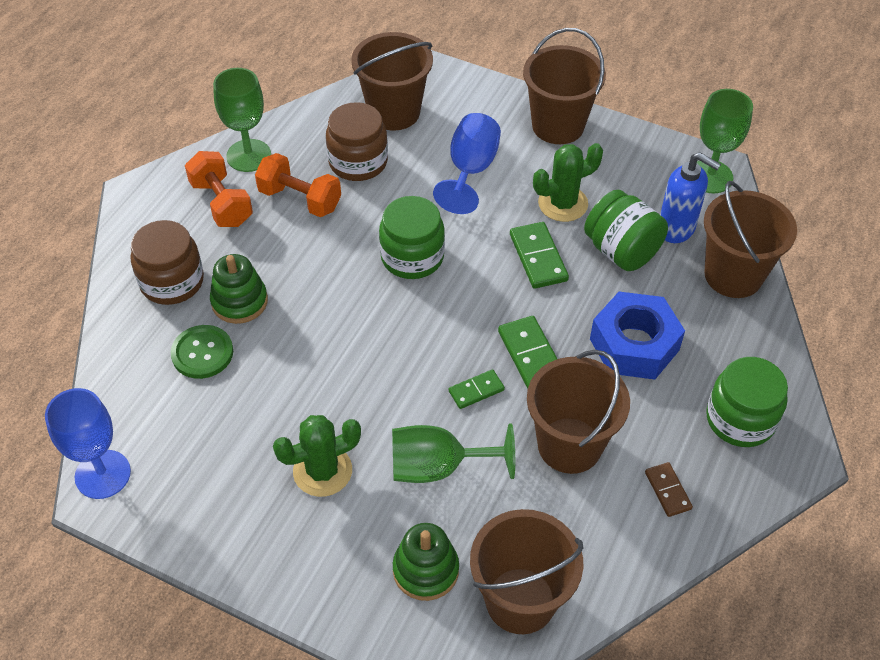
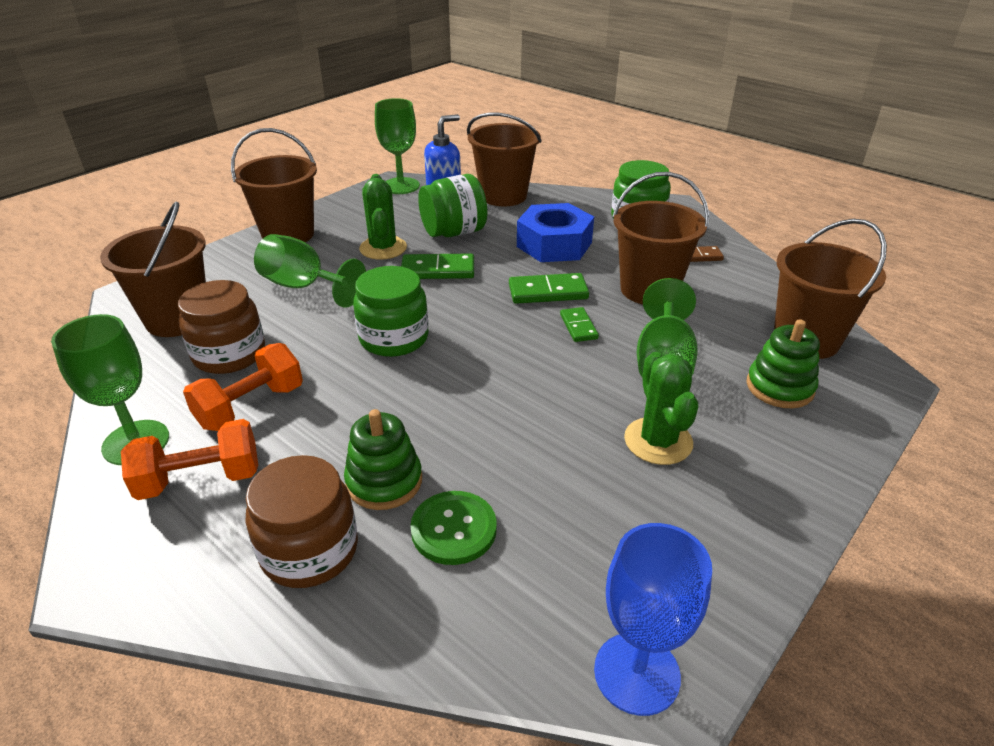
camera: 75 degrees left, 15 degrees down
blue goblet [433,113,501,214] -> green goblet [254,234,366,308]

